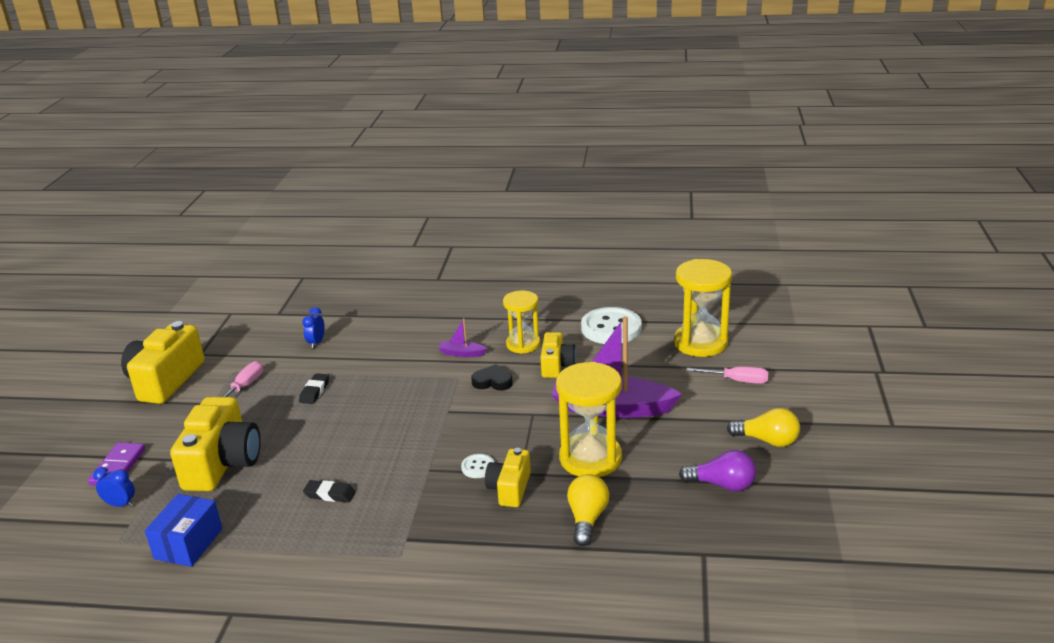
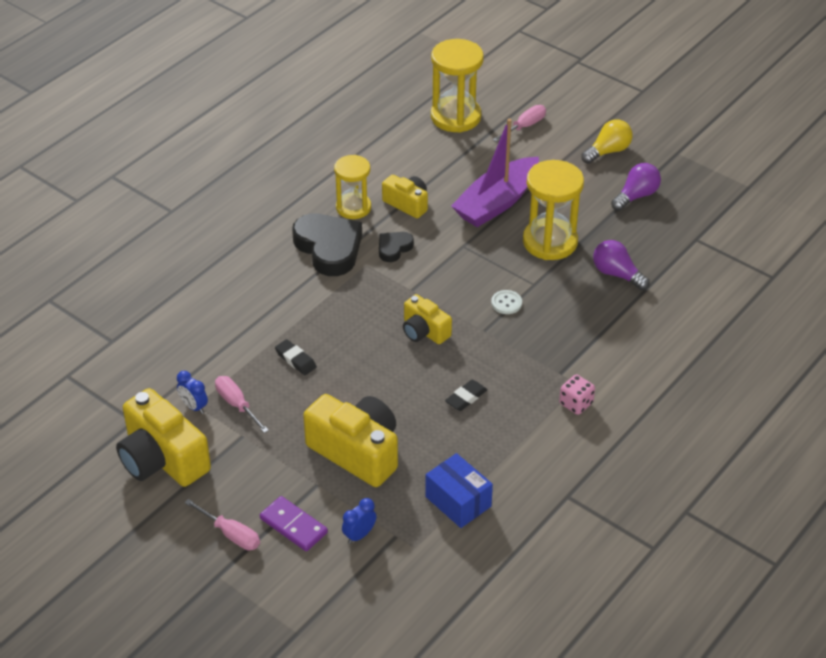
camera: 60 degrees left, 15 degrees up
blue clock [302,307,325,348] -> blue clock moved to [177,371,208,414]
purple boat [438,318,487,357] -> black heart [292,213,362,276]
yellow camera [485,448,531,507] -> yellow camera moved to [403,294,452,344]
yellow light bulb [567,474,609,546] -> purple light bulb [593,240,650,290]
white button [581,307,642,344] -> none
none -> pink screwdriver [184,499,260,550]
none -> pink dice [559,374,595,415]

